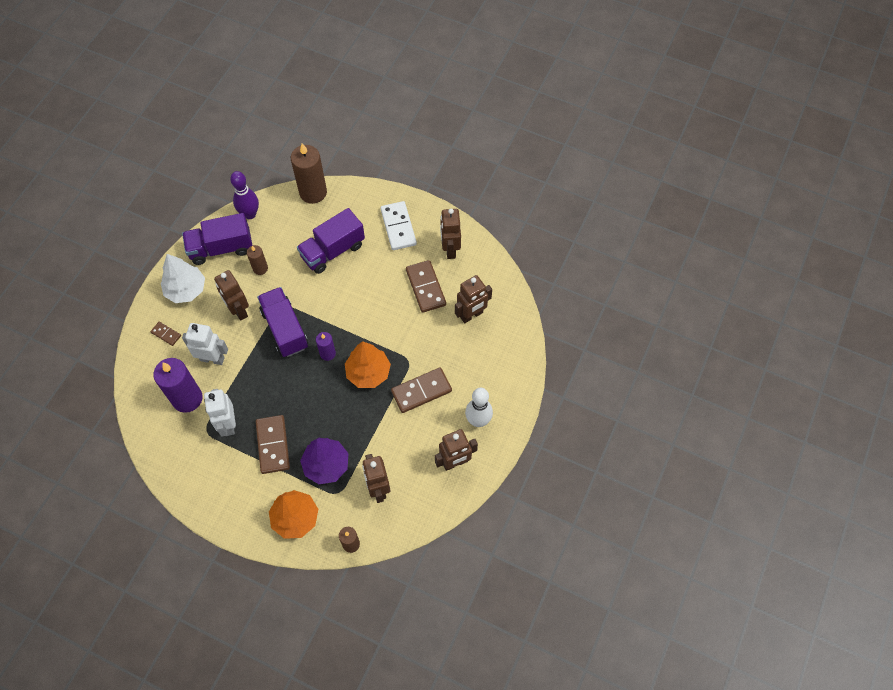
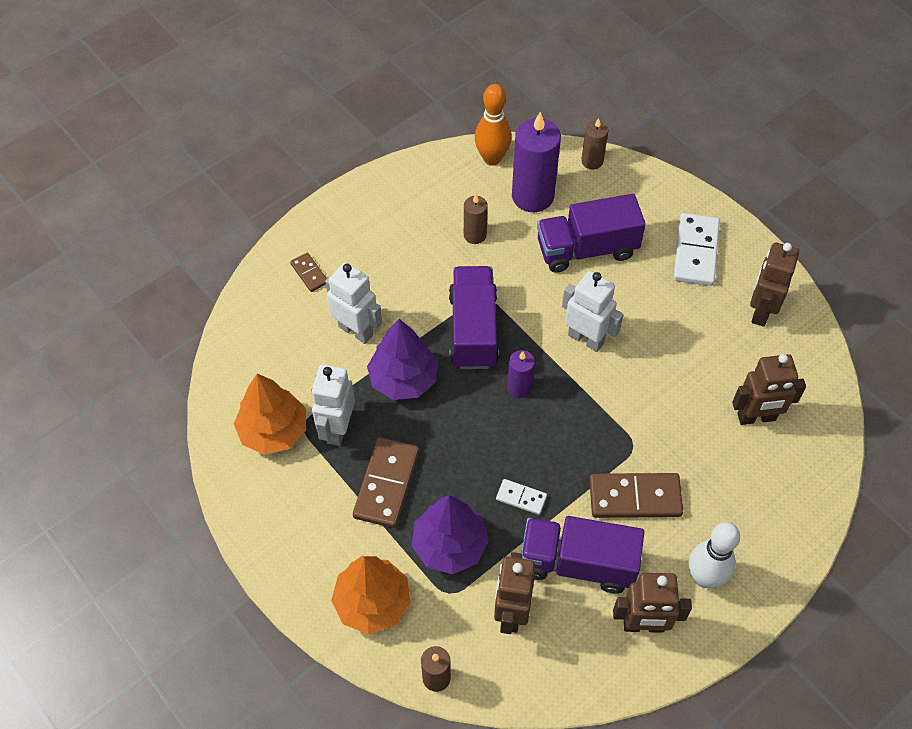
camera: 25 degrees right, 5 degrees down
purple candle [153,358,203,413] -> purple candle moved to [512,112,561,212]
white tree [161,254,205,303] -> none
purple truck [182,213,253,265] -> purple truck moved to [521,516,644,594]
brown robot [214,270,249,321] -> none
purple bowling pin [230,171,259,219] -> orange bowling pin [475,84,512,166]
brown candle [291,143,327,204] -> brown candle [581,118,608,169], size x0.53
orange tree [345,341,391,388] -> orange tree moved to [234,374,306,455]
brown domino [406,260,446,313] -> none
none -> purple tree [367,319,438,400]
none -> white domino [496,479,547,515]
none -> white robot [562,271,623,352]

